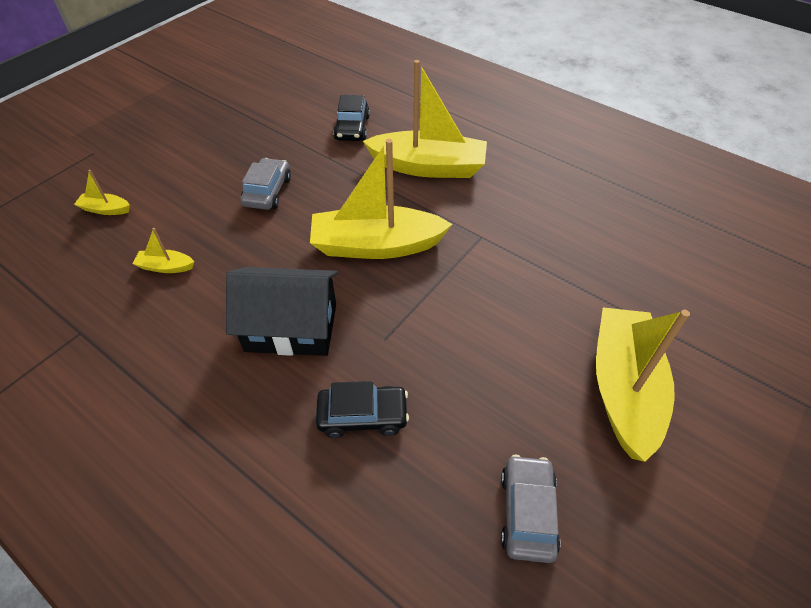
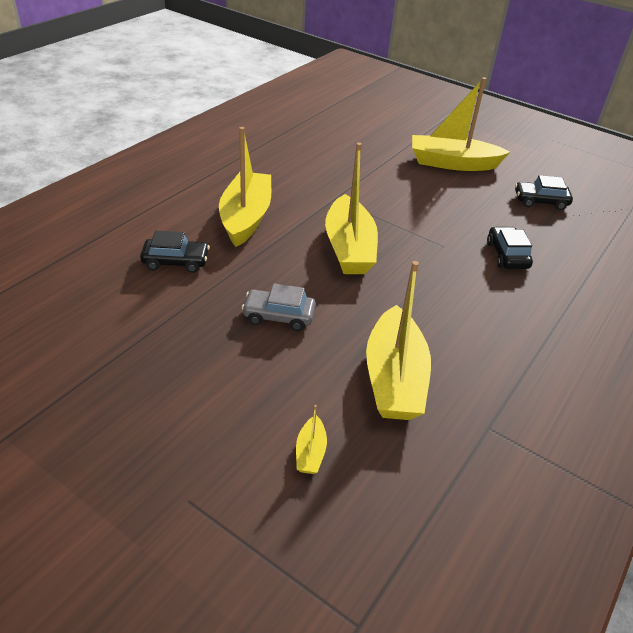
camera: 95 degrees left, 10 degrees down
yellow boat [133,228,194,273] -> yellow boat [366,261,431,420], size x2.37
black house [226,267,338,356] -> none
grey car [501,455,561,563] -> black car [515,175,573,210]

